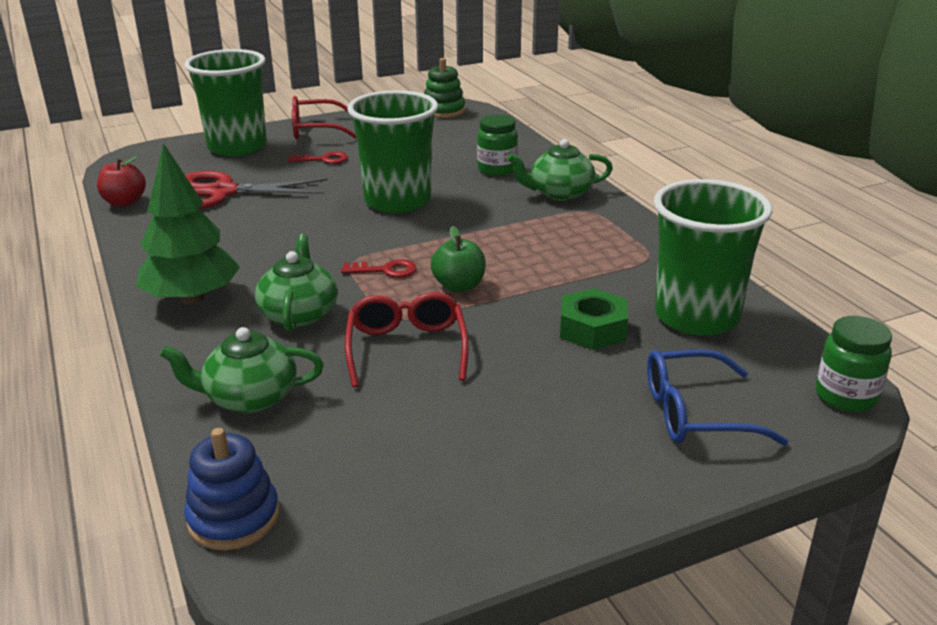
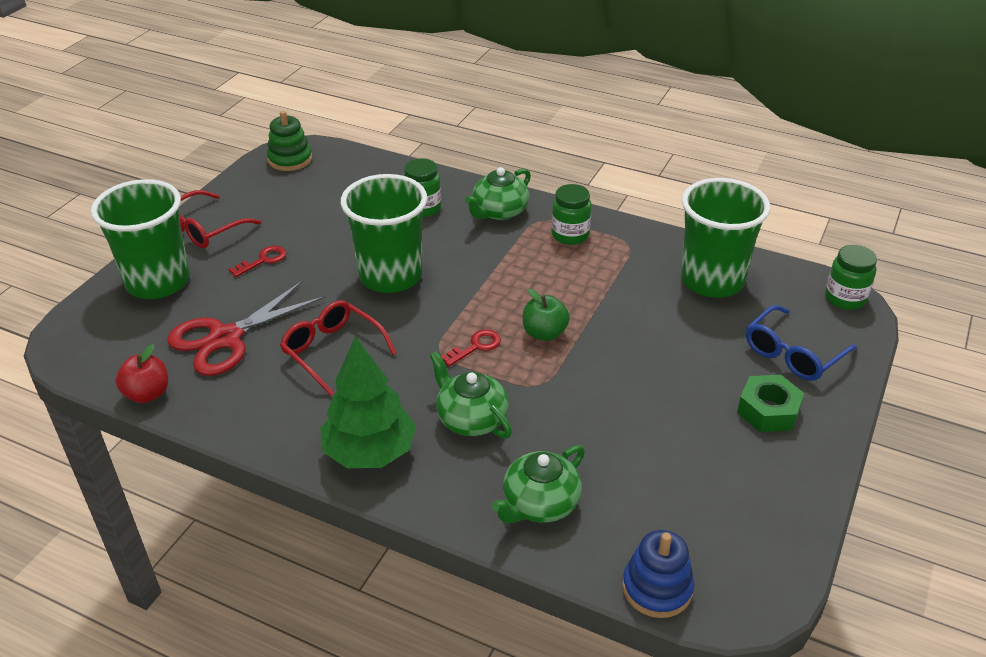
camera: 40 degrees left, 10 degrees up
red glasses [345,292,469,387] -> red glasses moved to [280,300,397,396]
green nut [560,288,628,350] -> green nut moved to [737,375,805,432]
none -> green jar [551,184,592,245]

